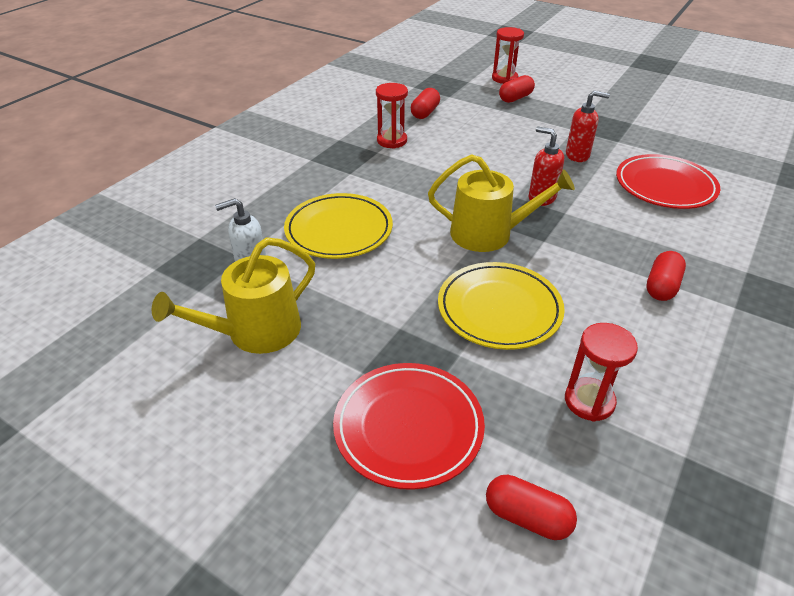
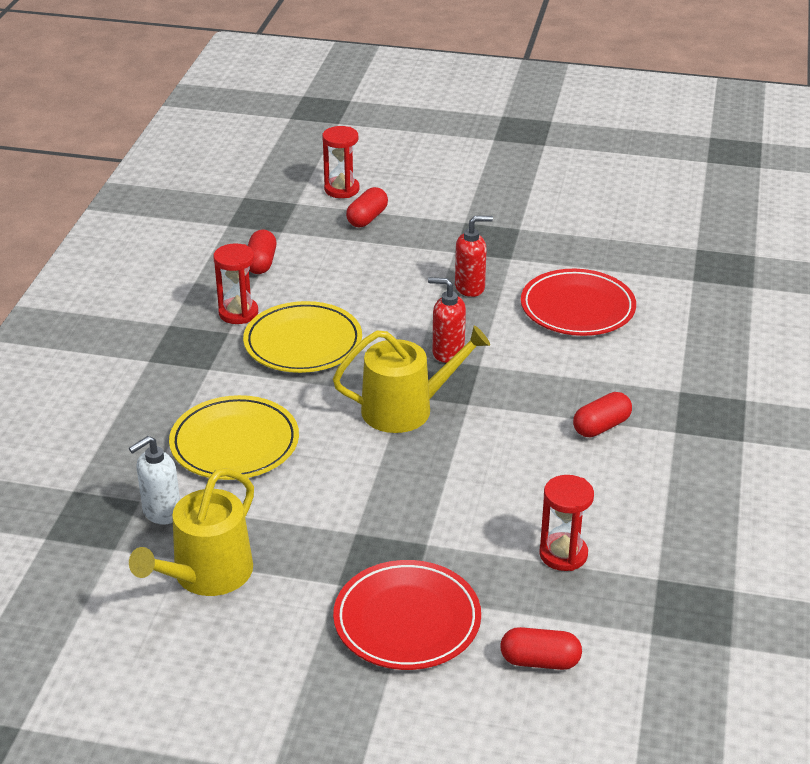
camera: 20 degrees left, 5 degrees down
yellow plate [438,262,565,350] -> yellow plate moved to [243,301,362,373]
red capsule [647,251,686,301] -> red capsule turned 45 degrees clockwise [573,392,632,437]

